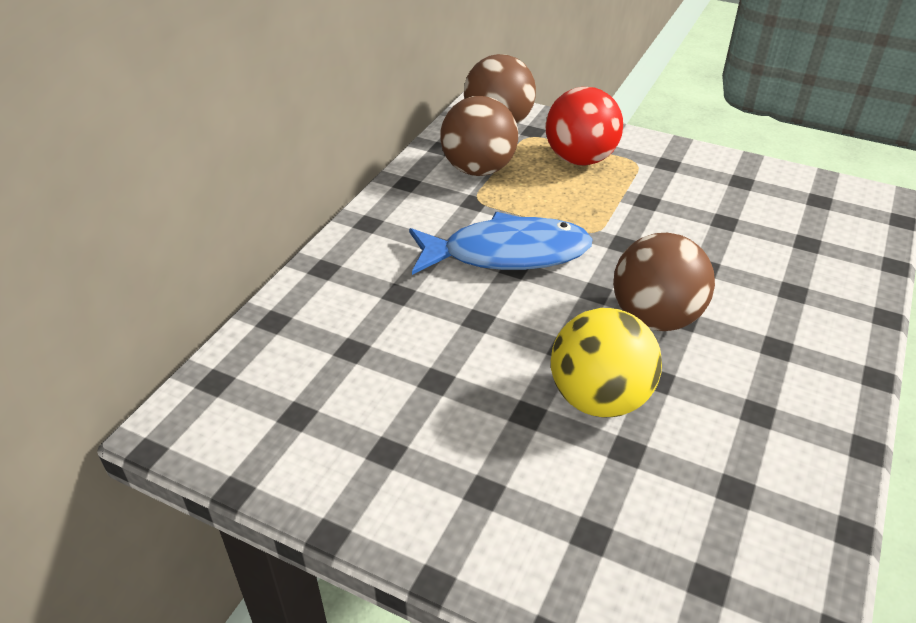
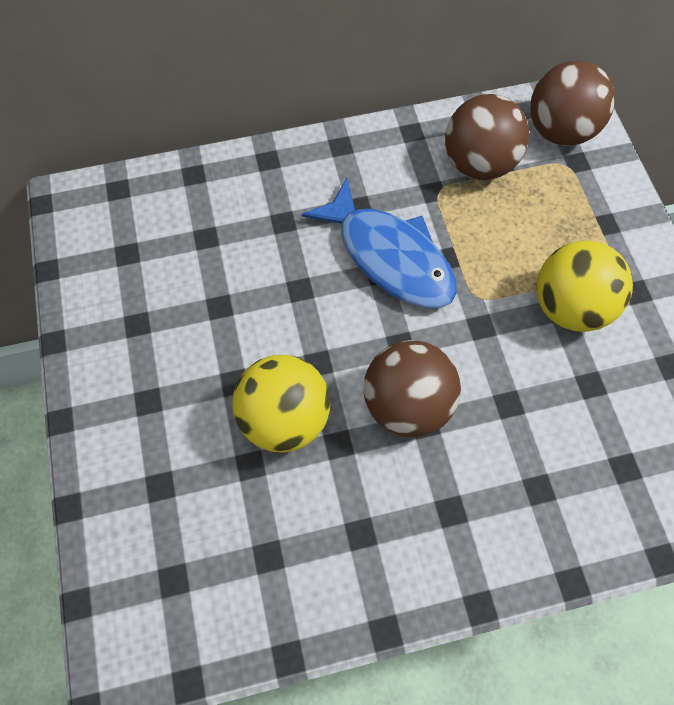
camera: 50 degrees right, 25 degrees up
red ball [545,87,623,165] -> none
none -> yellow ball [536,241,633,332]

